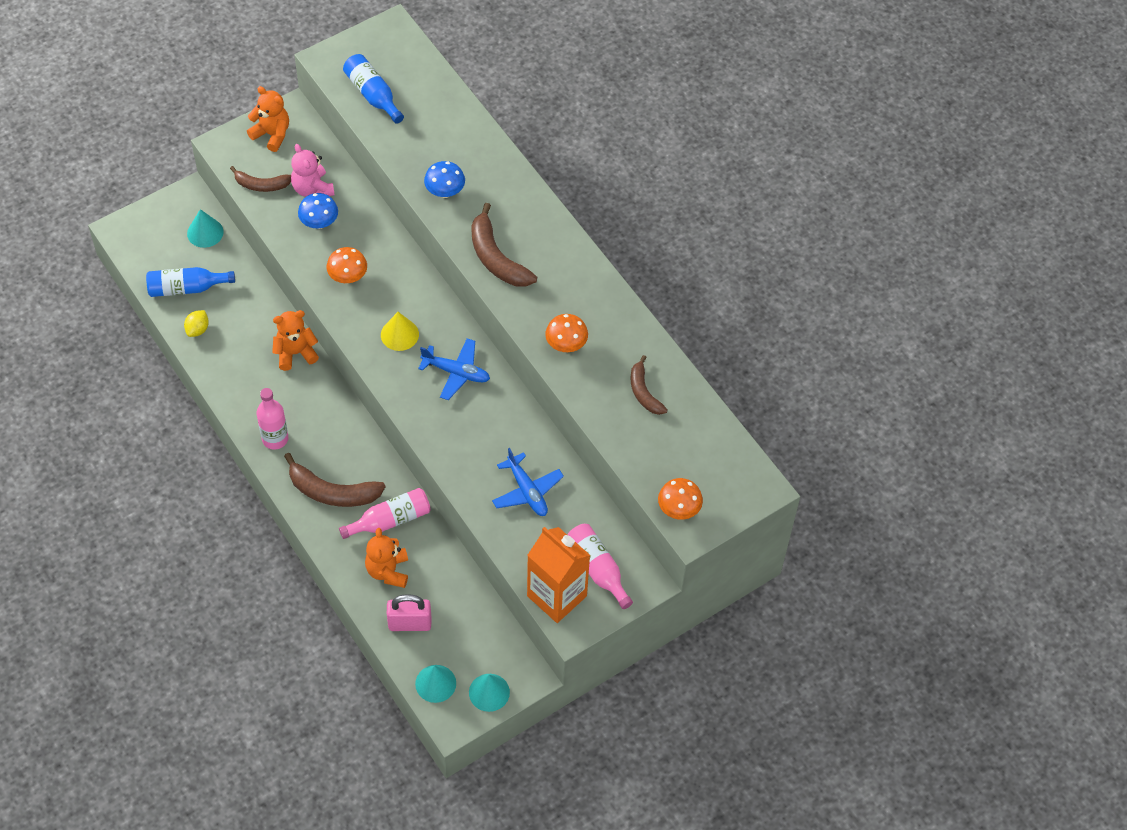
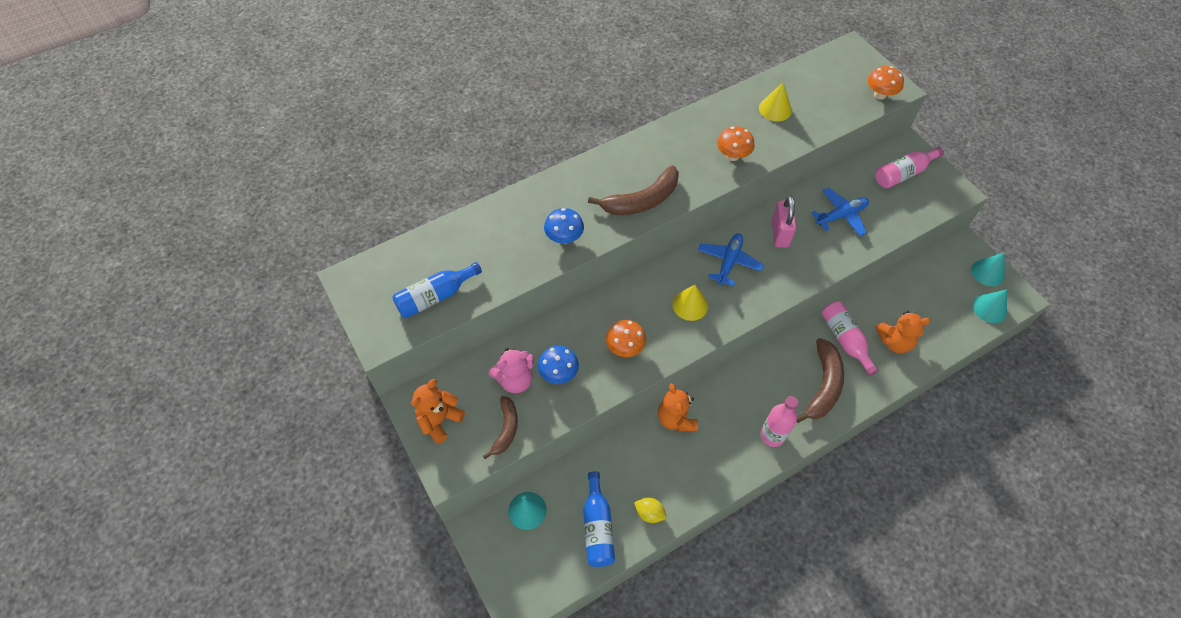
camera: 85 degrees left, 0 degrees up
pink padlock [387,594,431,631] -> pink padlock moved to [772,195,796,248]
orange carton [527,527,590,623] -> none
brown banana [631,355,668,415] -> yellow cone [759,82,792,121]

